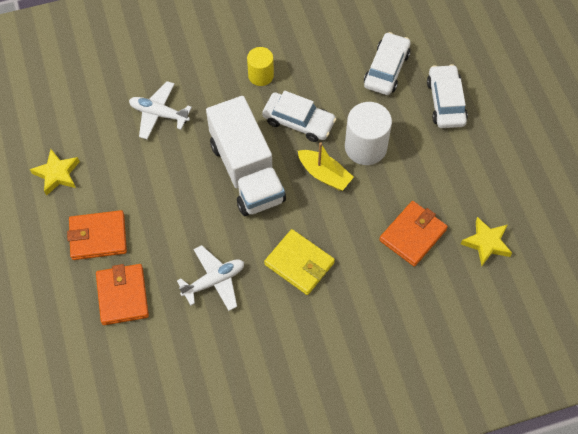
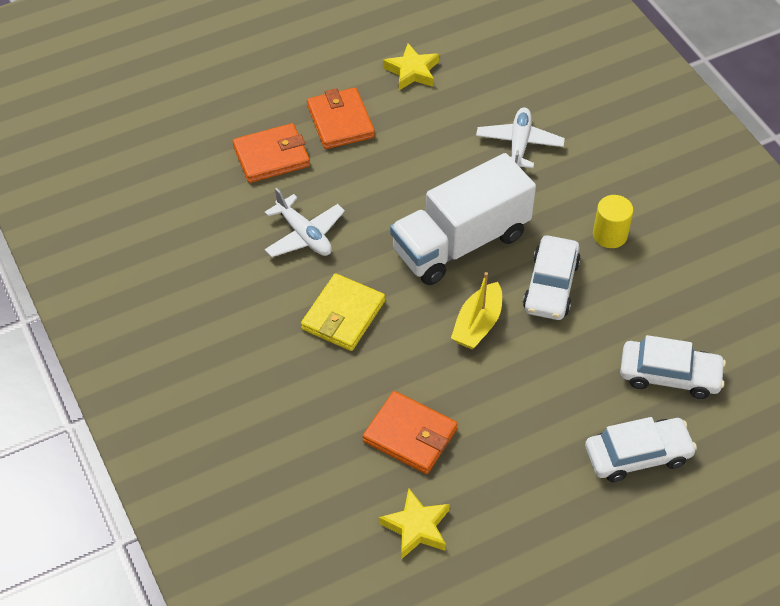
camera: 80 degrees right, 10 degrees down
white cylinder [345,102,392,165] -> none

